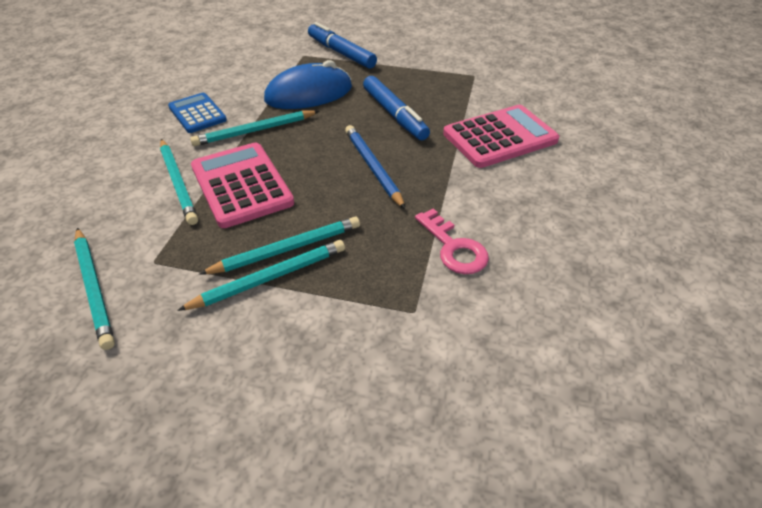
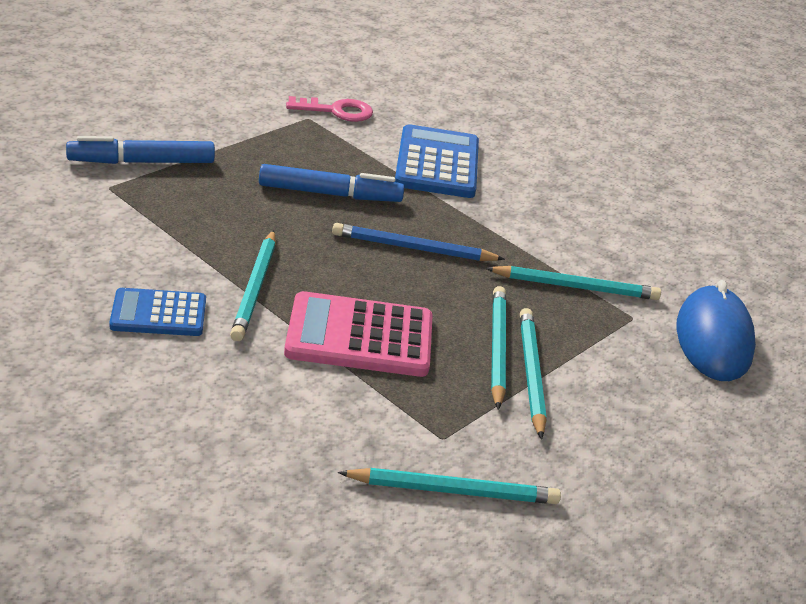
camera: 65 degrees left, 10 degrees down
turquoise pencil [160,139,198,225] -> turquoise pencil moved to [485,266,661,300]
blue mouse [264,60,352,109] -> blue mouse moved to [677,280,756,381]
pink key [415,208,489,274] -> pink key moved to [286,96,373,122]
pink calculator [443,105,559,168] -> blue calculator [395,124,479,198]

